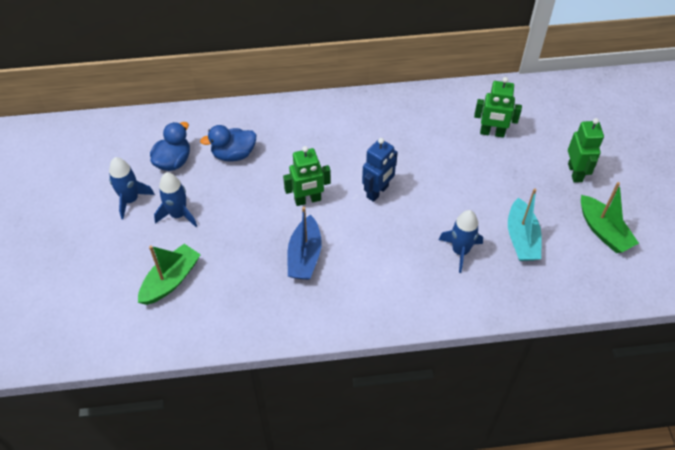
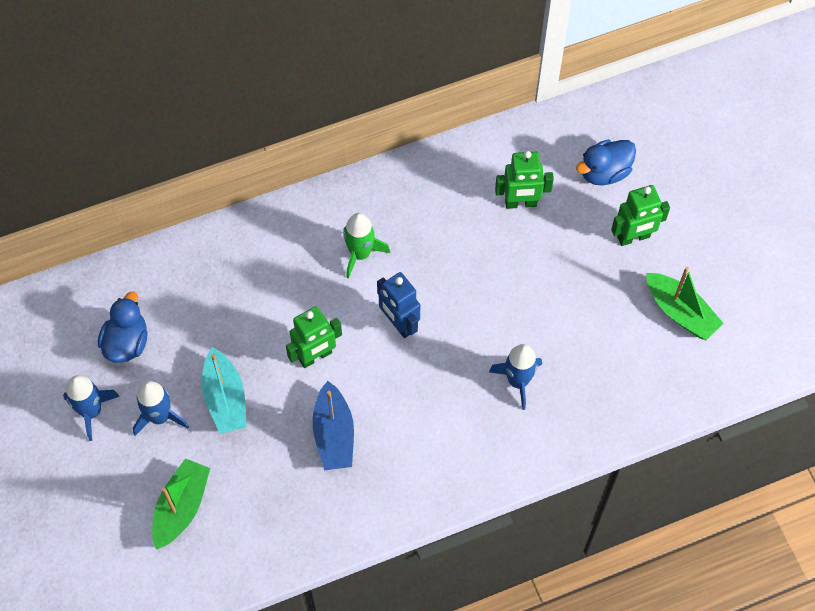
camera: 15 degrees left, 10 degrees up
blue duck [200,125,256,162] -> blue duck moved to [576,140,636,185]
blue robot [362,138,398,202] -> blue robot turned 120 degrees clockwise [377,272,420,338]
turquoise boat [508,188,542,261] -> turquoise boat moved to [202,347,247,434]
green robot [568,118,604,183] -> green robot turned 90 degrees clockwise [611,185,670,246]
none -> green rocket [343,213,390,279]

